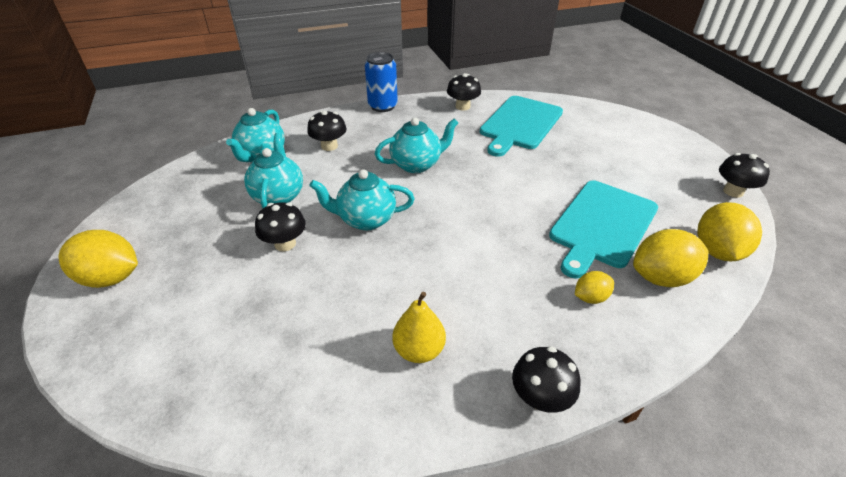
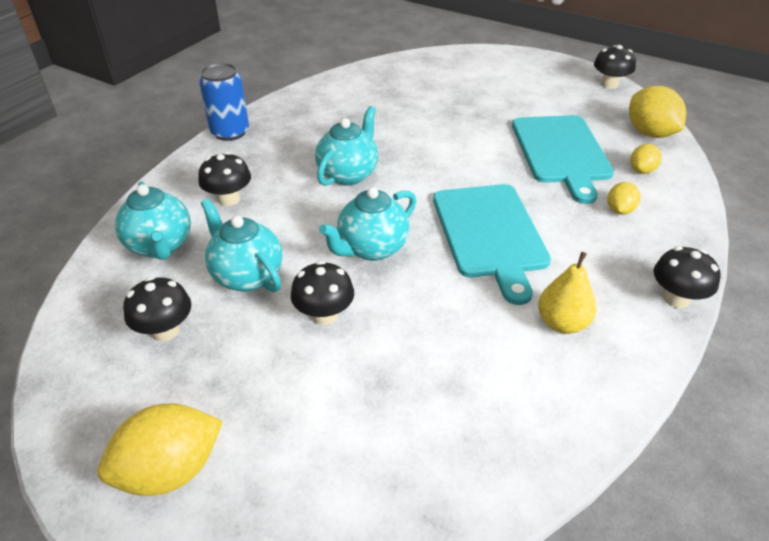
camera: 40 degrees left, 0 degrees up
black mushroom [447,73,481,111] -> black mushroom moved to [123,277,191,341]
turquoise cutting board [480,96,563,157] -> turquoise cutting board moved to [433,184,551,305]
yellow lemon [633,229,708,287] -> yellow lemon [630,144,662,174], size x0.55

